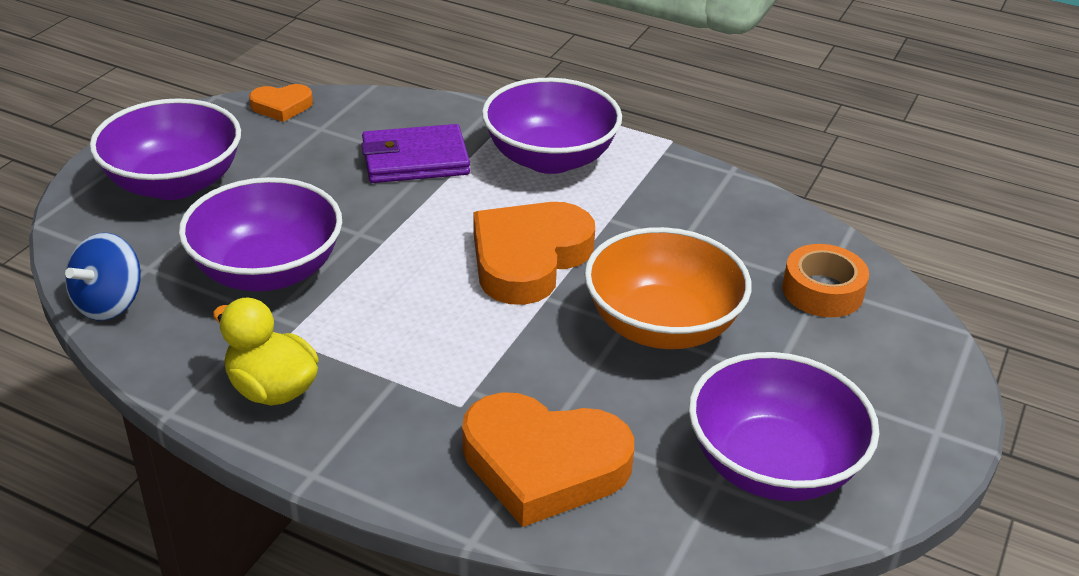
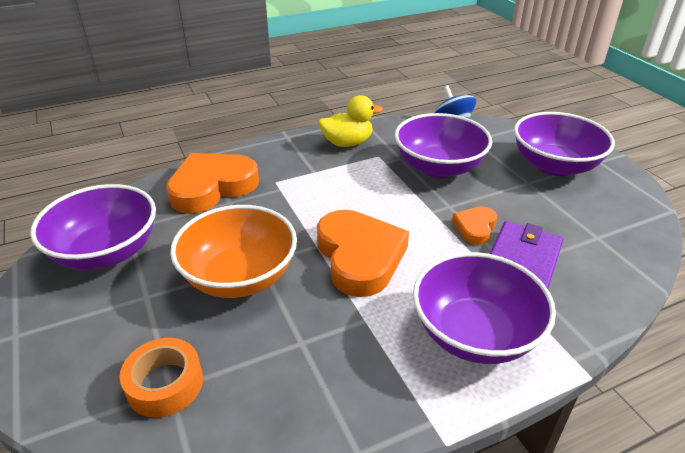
camera: 130 degrees right, 0 degrees up
orange heart [249,84,313,122] -> orange heart moved to [452,206,497,245]

